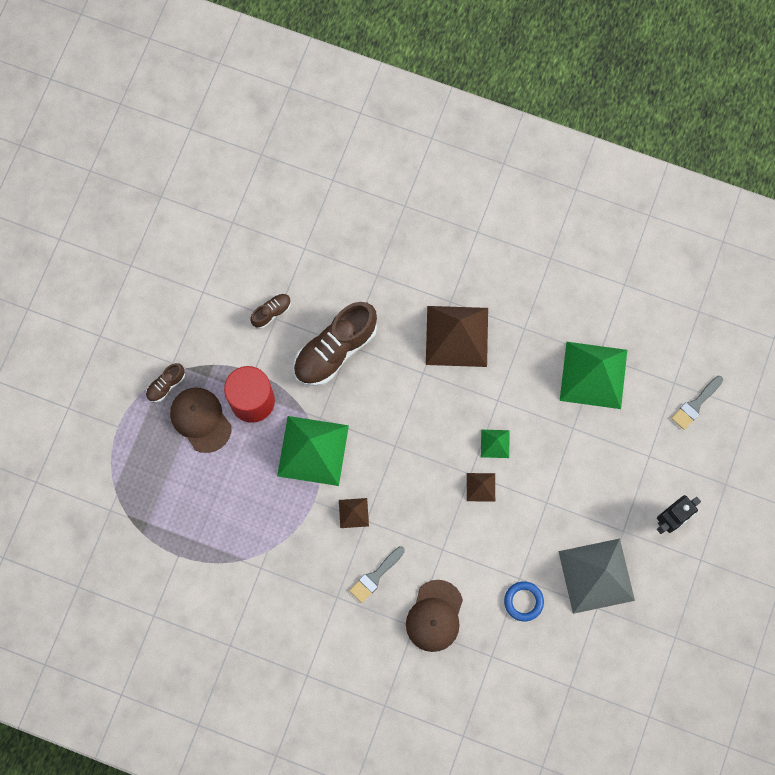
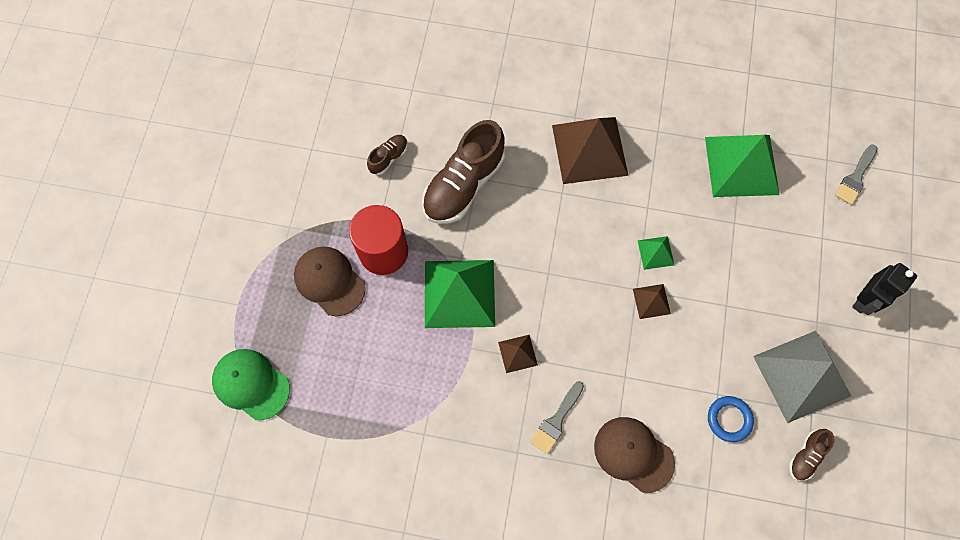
camera: 10 degrees left, 5 degrees down
brown shoe [146,363,185,402] -> brown shoe moved to [789,429,835,481]
brown cap [406,580,463,652] -> brown cap turned 120 degrees clockwise [594,417,675,493]
none -> green cap [212,349,290,420]

